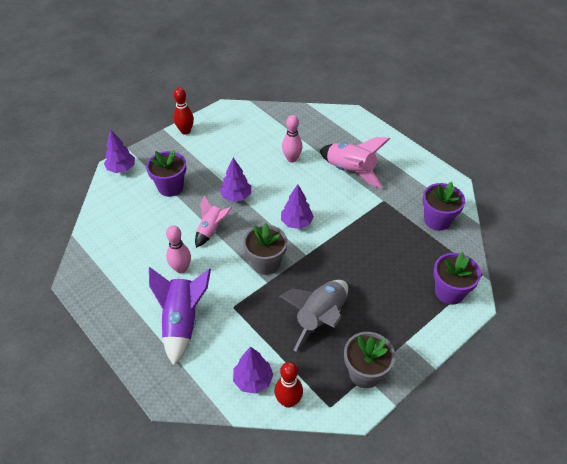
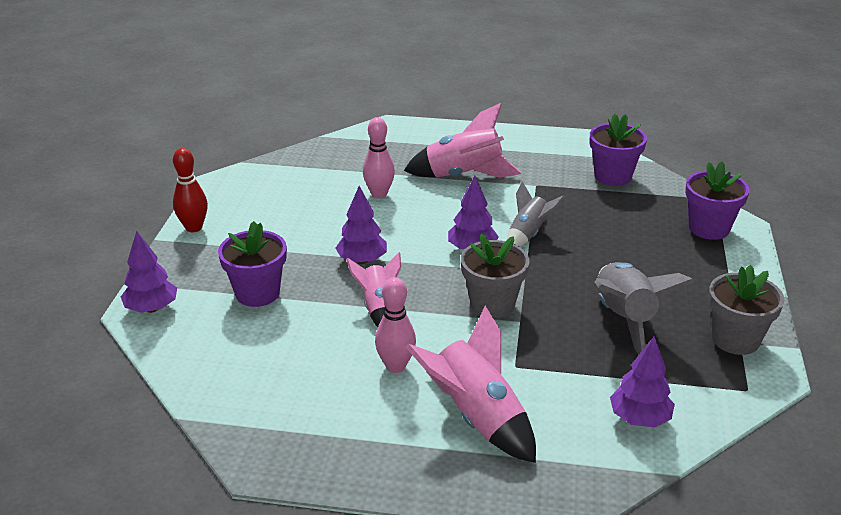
camera: 40 degrees left, 15 degrees down
purple rocket [149,267,211,366] -> pink rocket [406,306,536,463]
red bowling pin [275,362,303,408] -> none
none -> grey rocket [507,181,565,247]

